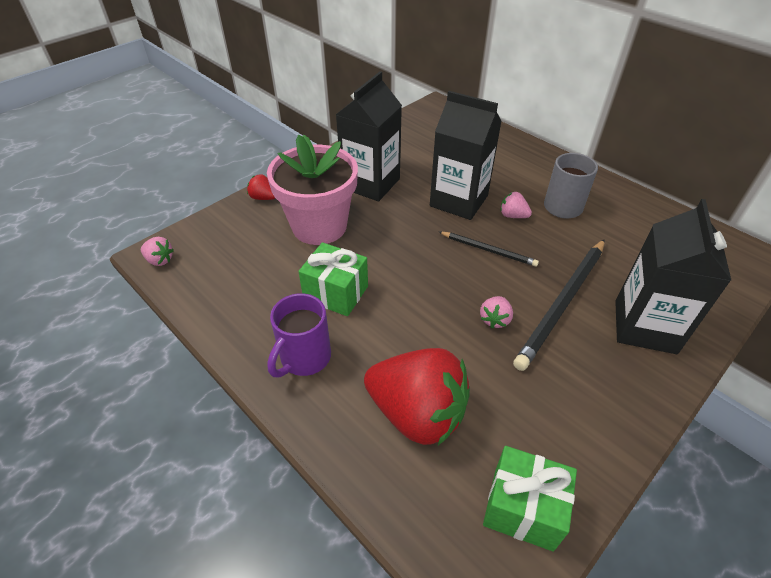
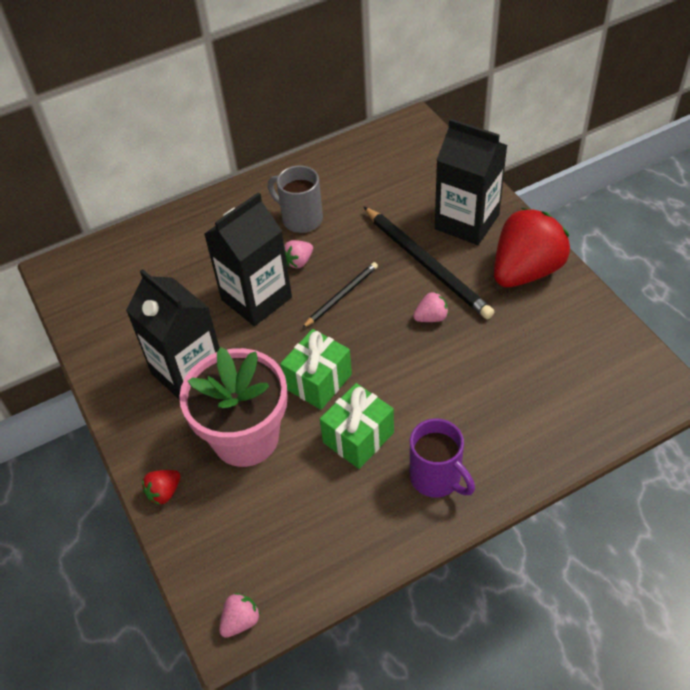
camera: 70 degrees left, 5 degrees up
red strawberry [364,348,470,445] -> red strawberry moved to [494,208,570,287]
pink strawberry [480,296,513,328] -> pink strawberry turned 60 degrees counterclockwise [413,292,448,322]
green gift [483,446,577,552] -> green gift moved to [280,329,352,410]

